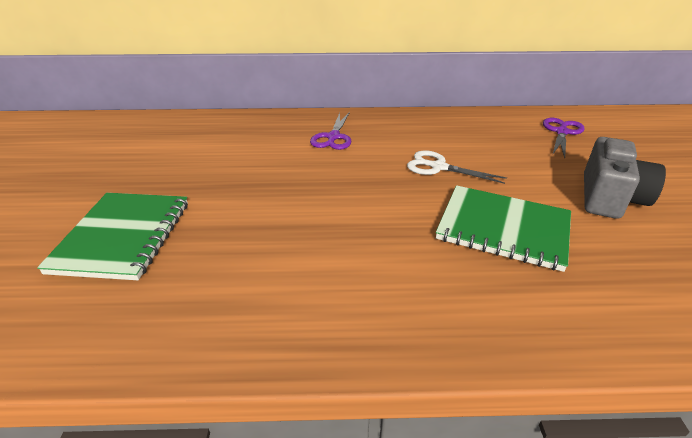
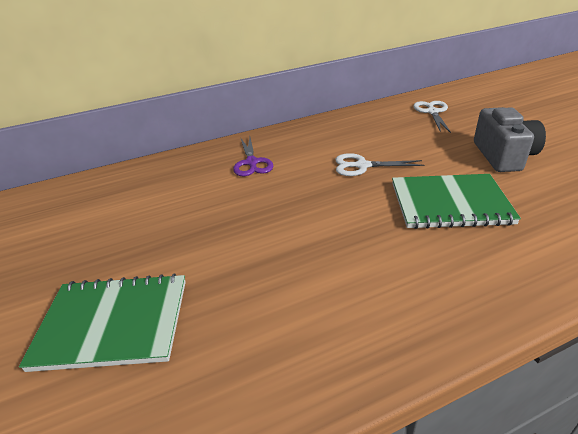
camera: 20 degrees left, 0 degrees up
green notebook [37,193,188,280] -> green notebook turned 75 degrees counterclockwise [19,273,186,372]
purple scissors [543,118,585,158] -> white scissors [413,101,451,133]

